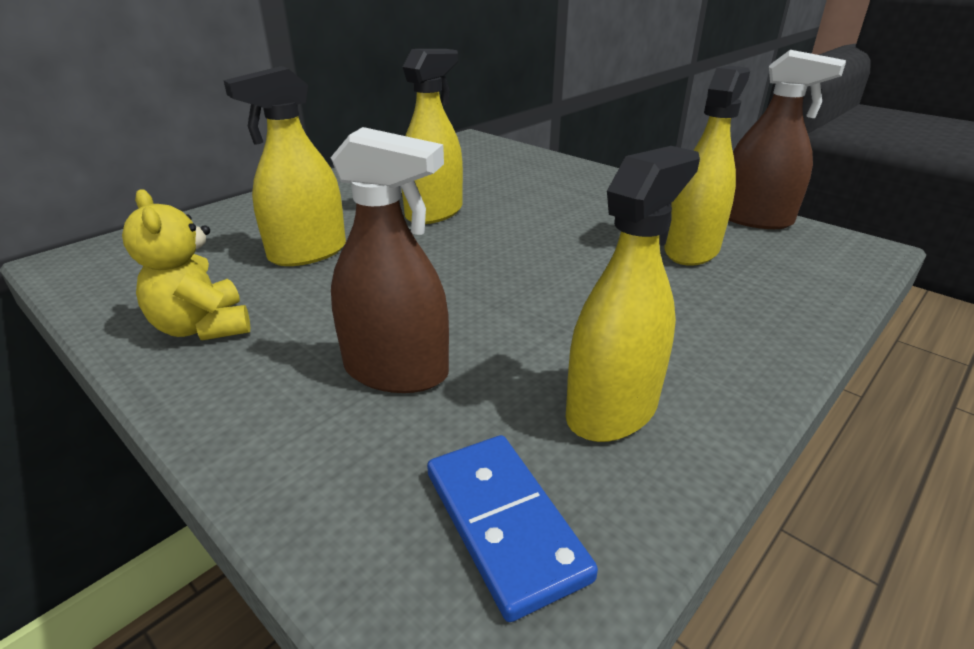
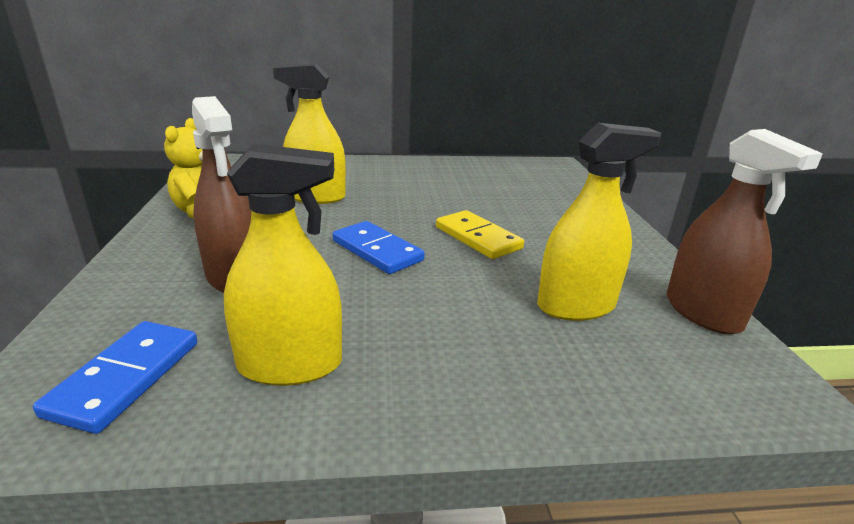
camera: 40 degrees right, 5 degrees down
yellow spray bottle [401,49,463,224] -> none
none -> blue domino [333,221,425,274]
none -> yellow domino [436,210,524,259]

